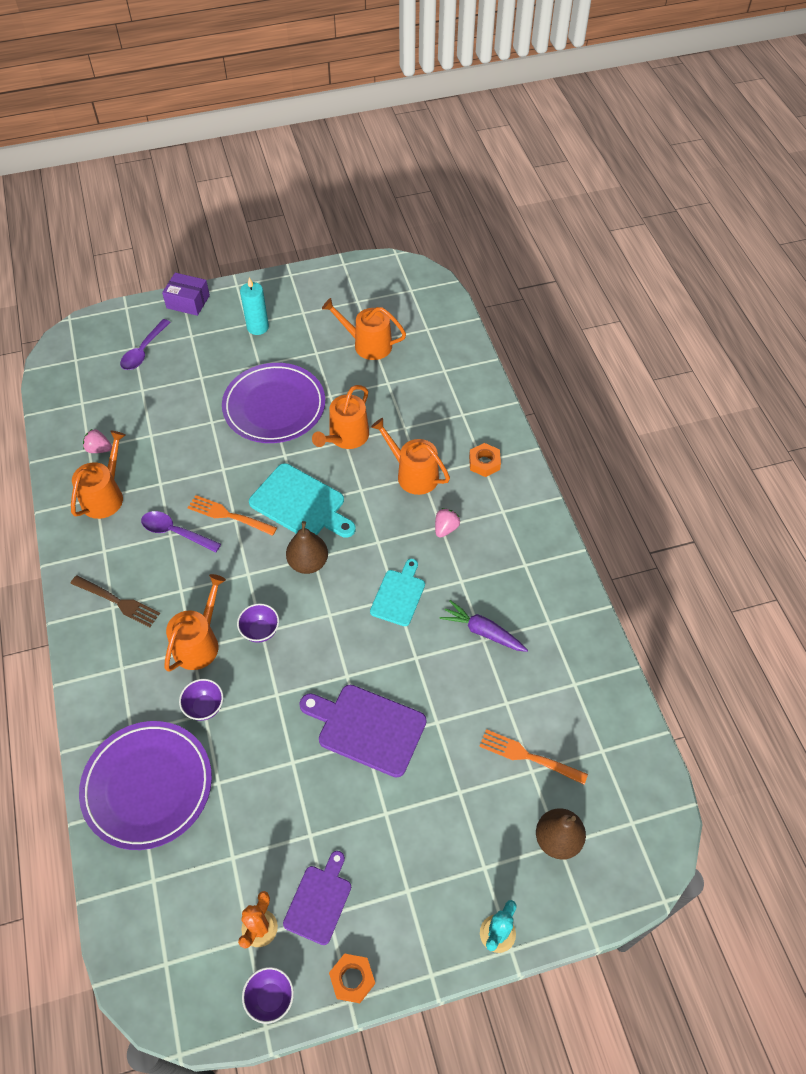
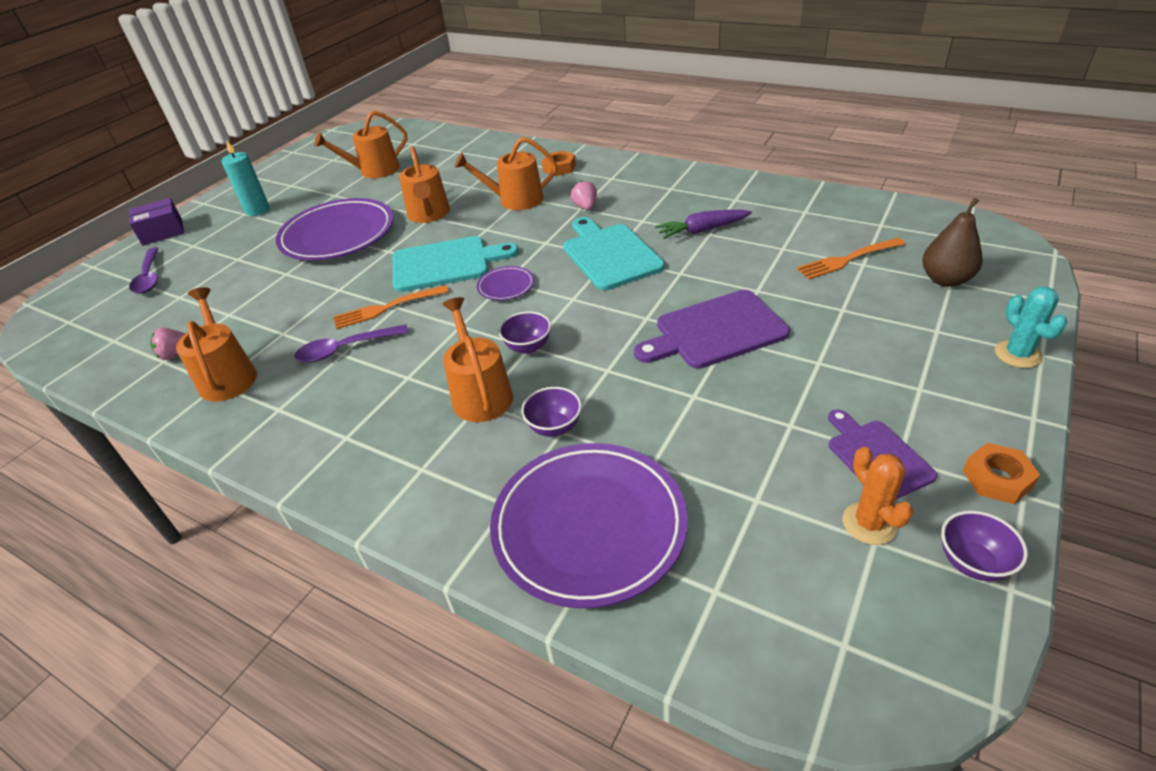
camera: 40 degrees left, 15 degrees down
brown fork [70,575,160,627] -> none
brown pear [286,521,328,574] -> purple plate [477,266,534,300]
turquoise cutting board [370,559,425,626] -> turquoise cutting board [563,217,665,290], size x1.57

